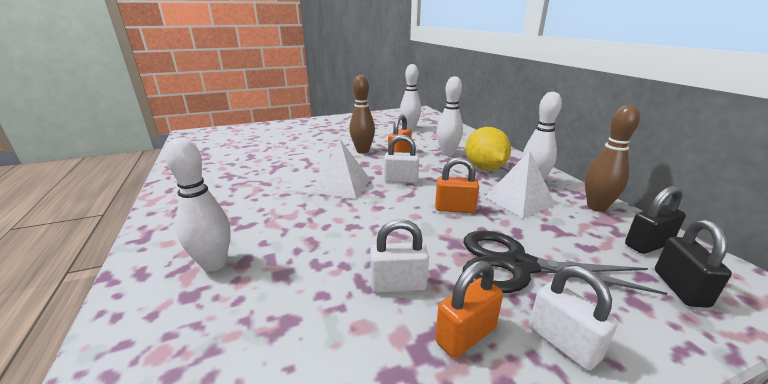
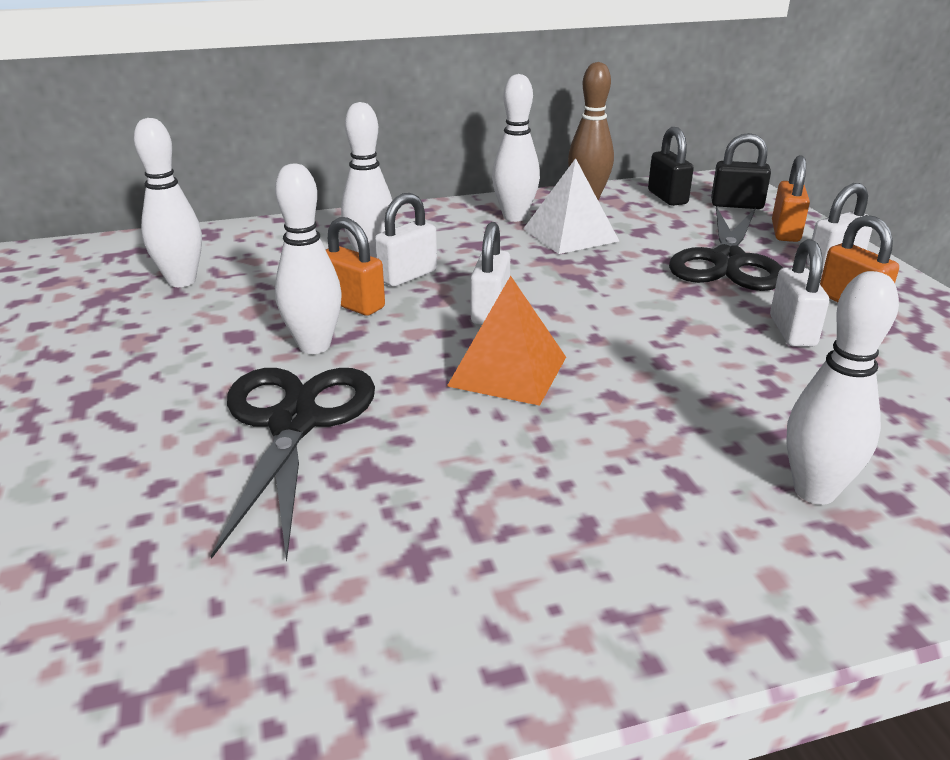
camera: 85 degrees left, 5 degrees up
white pyramid [313,139,370,199] -> orange pyramid [447,276,566,406]
brown bowling pin [349,75,375,154] -> white bowling pin [275,164,342,354]
orange padlock [435,157,479,213] -> orange padlock moved to [772,155,810,242]
yellow lemon [465,127,511,170] -> none
none -> black scissors [211,368,375,562]
none -> white padlock [375,193,437,287]

